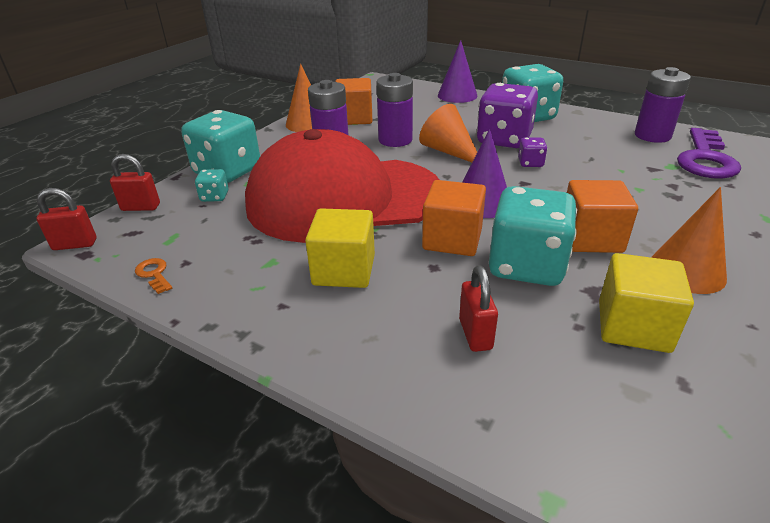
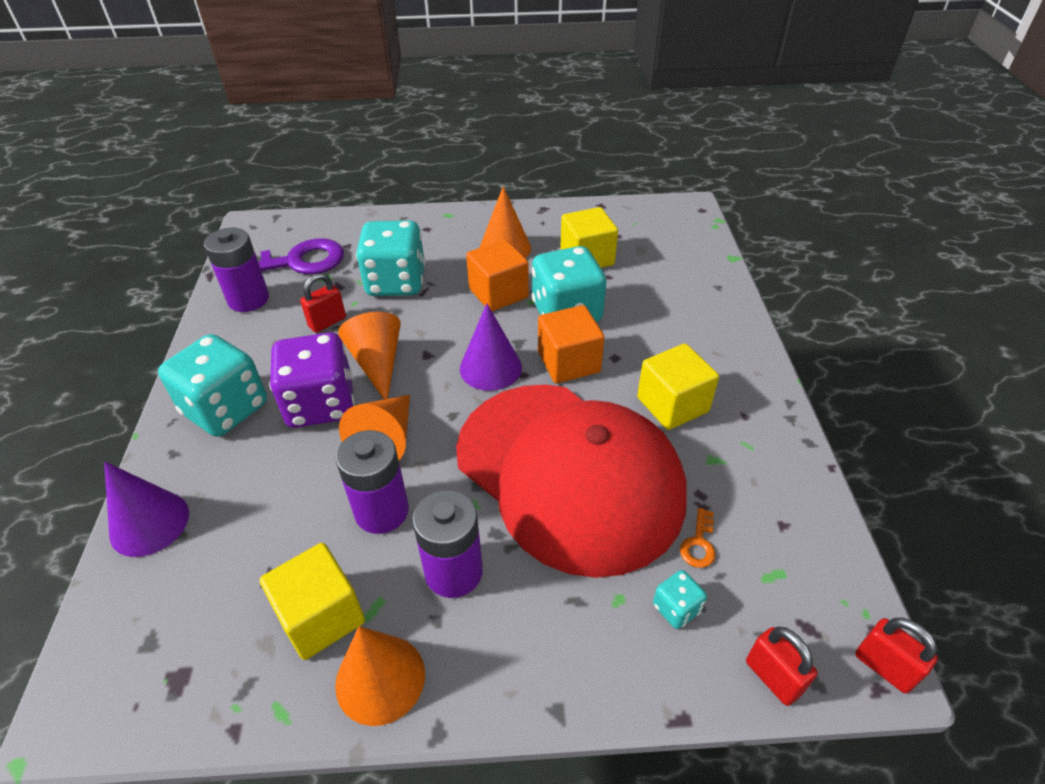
camera: 125 degrees left, 10 degrees up
orange key [135,258,172,294] -> orange key moved to [680,508,715,568]
turquoise dice [181,110,260,183] -> turquoise dice moved to [356,220,425,296]
orange cube [335,78,372,125] -> yellow cube [260,543,365,660]
red padlock [459,265,498,352] -> red padlock moved to [300,273,346,333]
purple dice [518,137,547,167] -> orange cone [338,312,401,400]

